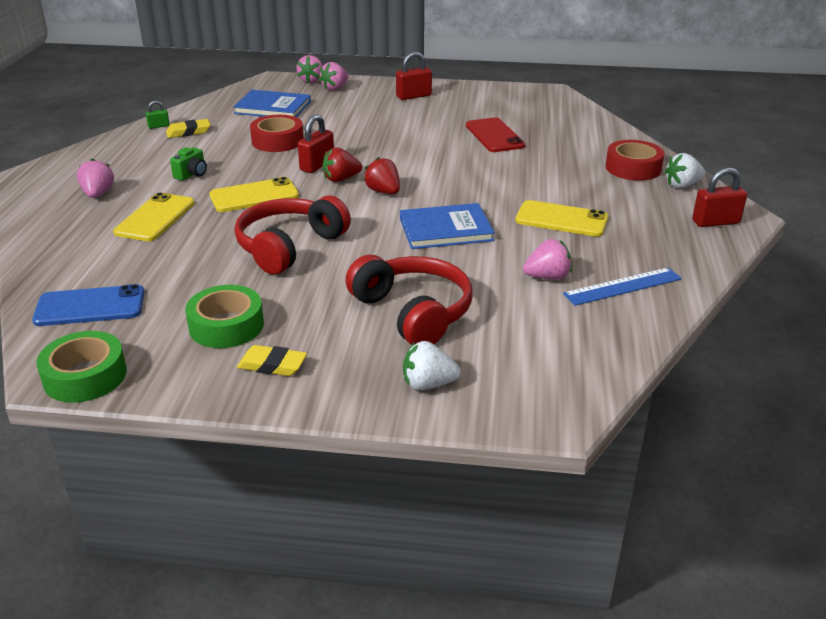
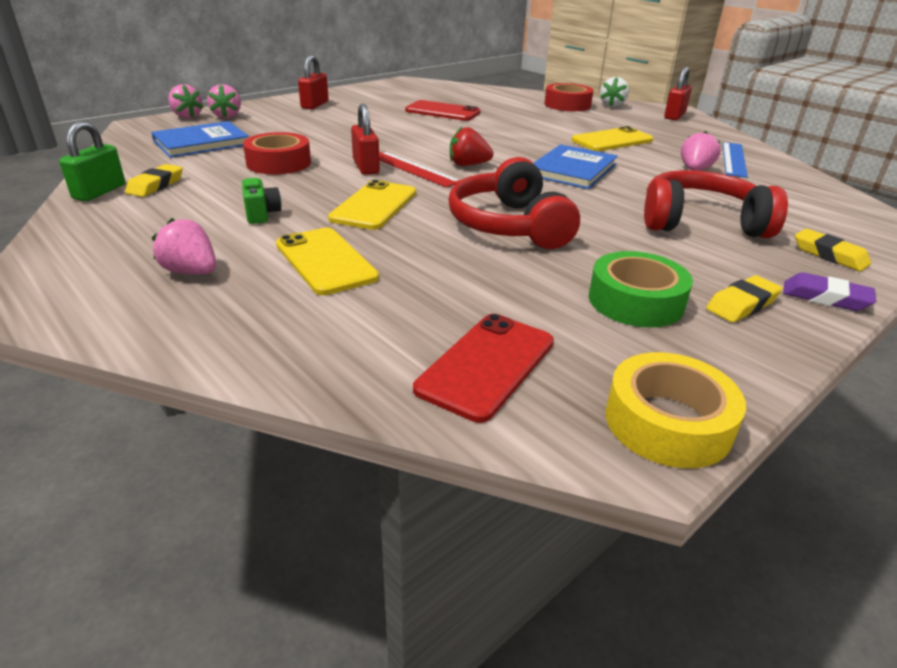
camera: 50 degrees left, 0 degrees up
blue phone [32,284,144,326] -> red phone [413,314,554,423]
green tape [37,331,127,403] -> yellow tape [605,352,746,468]
green padlock [146,101,170,129] -> green padlock [59,121,125,201], size x1.81
red strawberry [323,147,362,182] -> red ruler [379,151,460,187]
white strawberry [403,341,461,390] -> yellow eraser [795,229,871,271]
none -> purple eraser [783,272,876,311]

